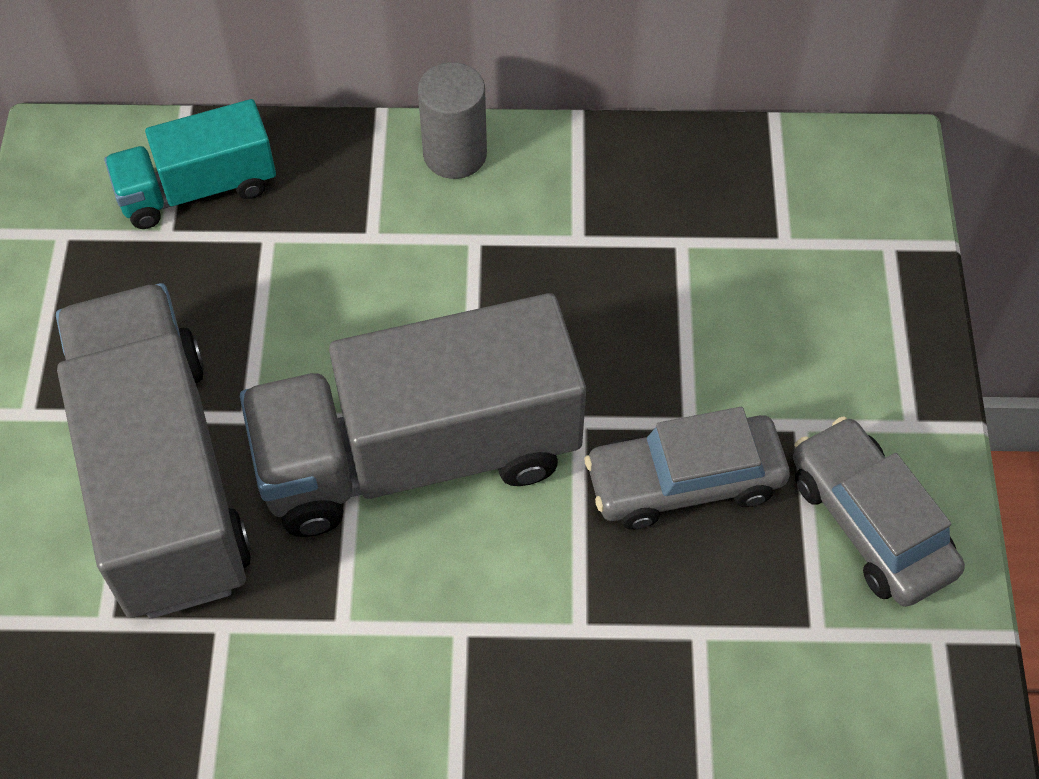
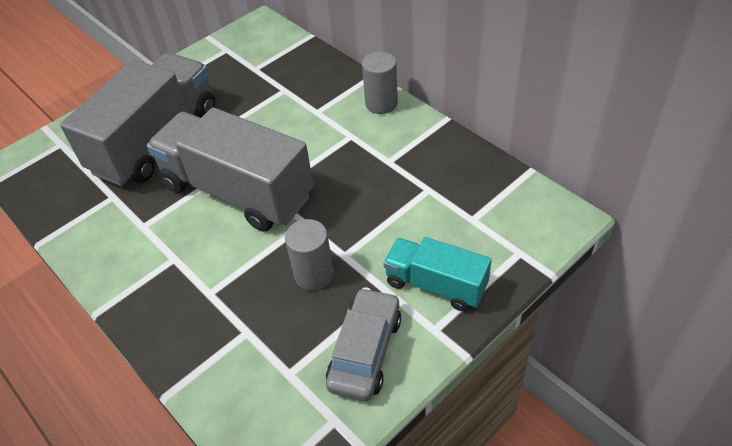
camera: 50 degrees right, 10 degrees down
turquoise truck [104,99,276,229] -> turquoise truck moved to [383,237,491,311]
grey car [584,407,790,530] -> grey cylinder [285,219,334,290]

